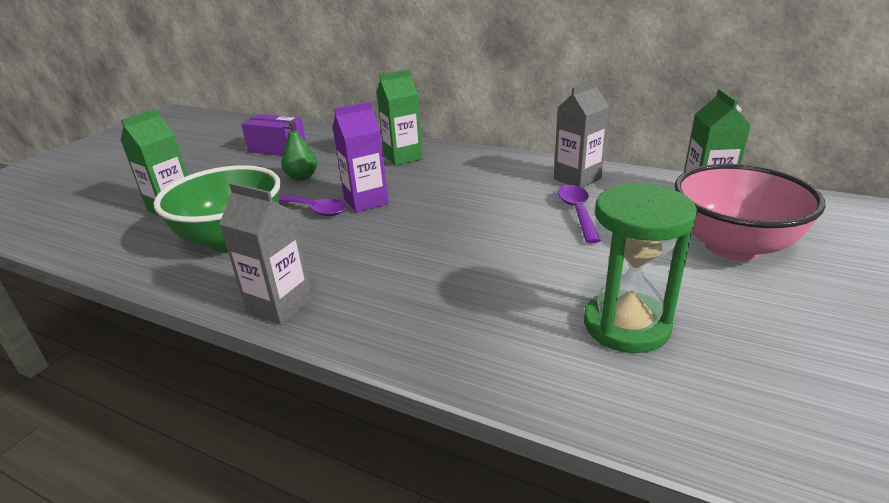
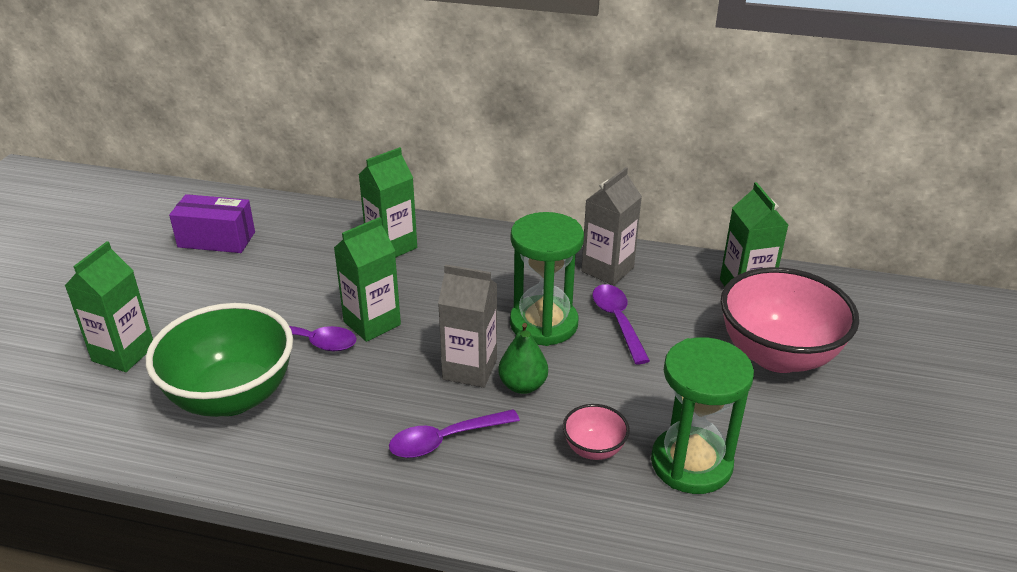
camera: 15 degrees left, 5 degrees up
grey carton [219,183,312,325] -> grey carton moved to [438,264,497,388]
green pear [281,122,317,181] -> green pear moved to [498,323,548,394]
purple carton [332,101,389,213] -> green carton [334,217,401,342]
none -> purple spoon [389,409,520,458]
none -> green hourglass [510,212,584,346]
none -> pink bowl [563,404,630,460]

